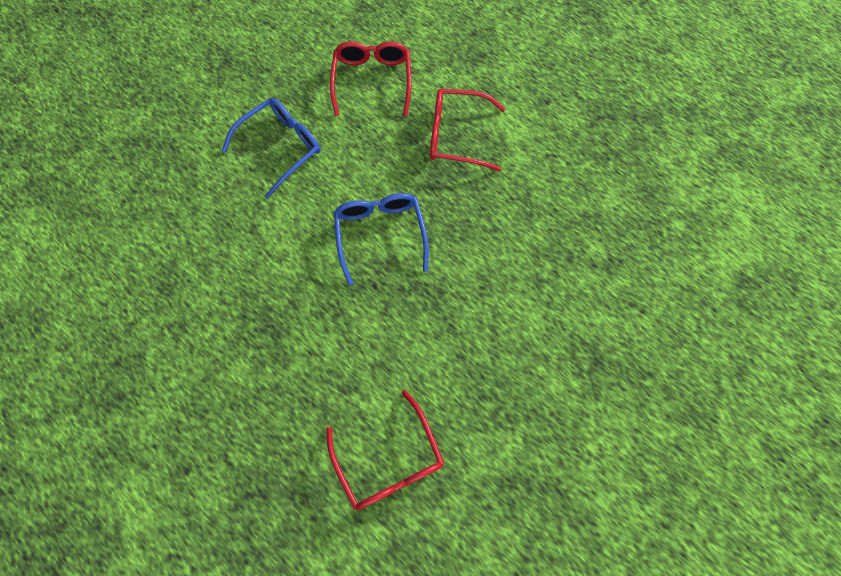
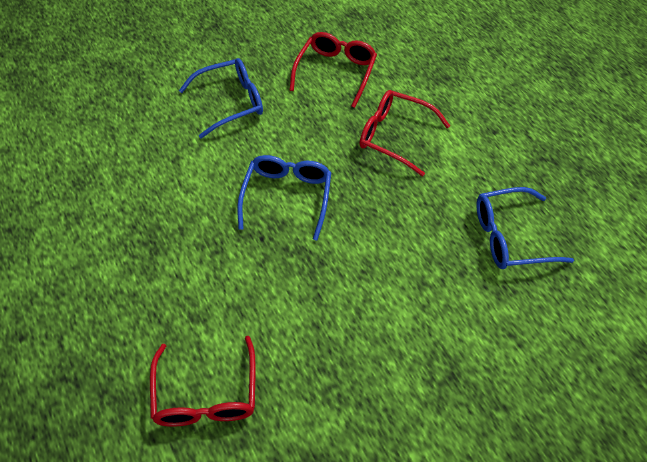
camera: 20 degrees right, 15 degrees down
none -> blue glasses [476,187,574,269]

